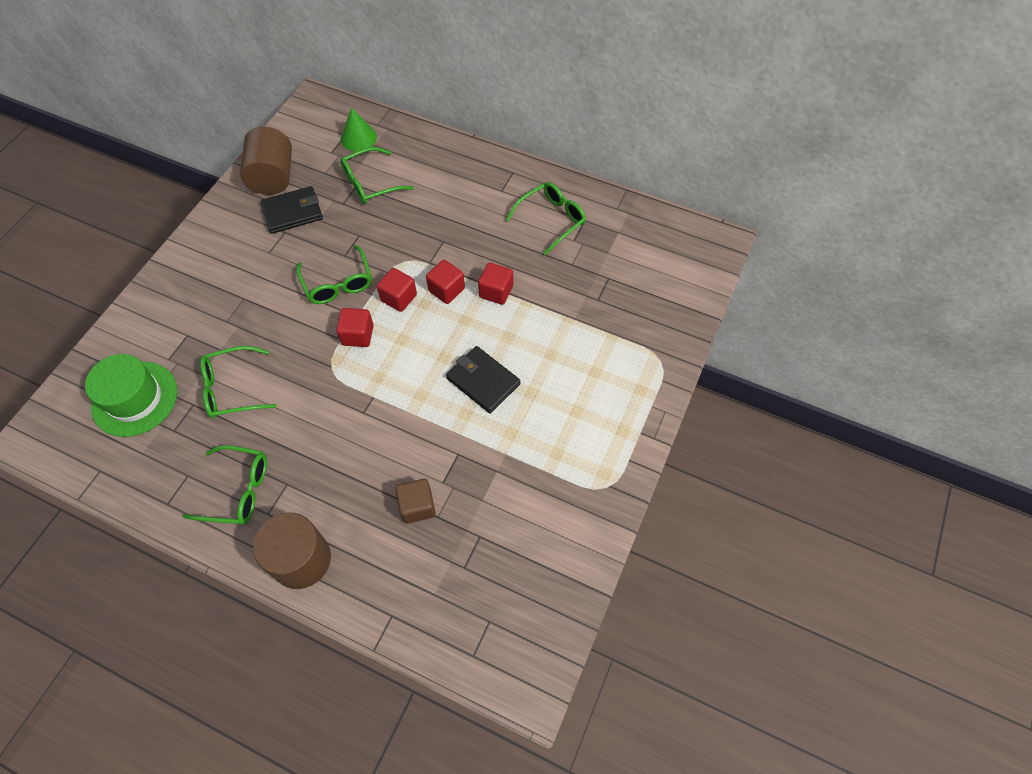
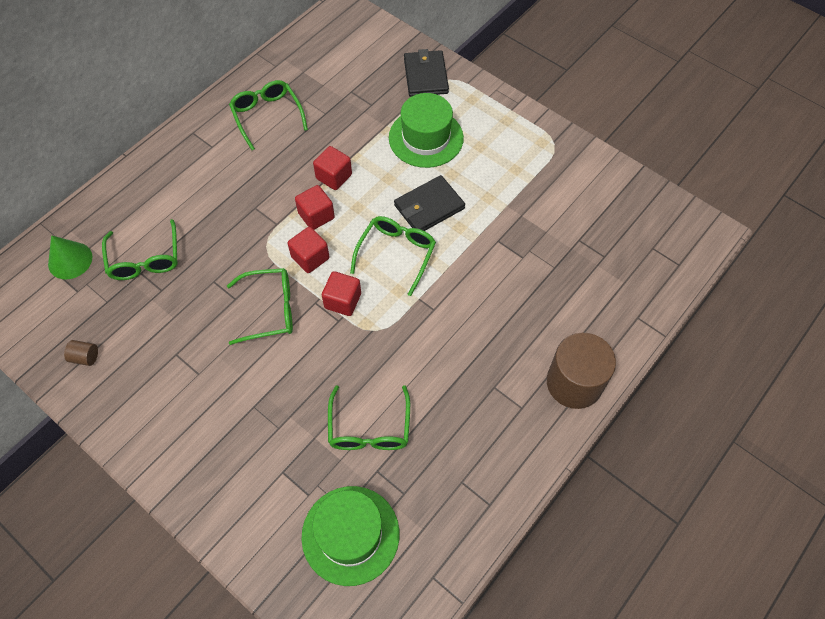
camera: 75 degrees left, 0 degrees up
green glasses [183,445,267,525] -> green glasses moved to [350,216,436,296]
brown cylinder [240,127,292,195] -> brown cylinder [64,340,98,366], size x0.40
black wallet [260,186,323,234] -> black wallet moved to [404,49,449,97]
brown cube [395,479,436,524] -> none
none -> green hat [389,93,464,168]

